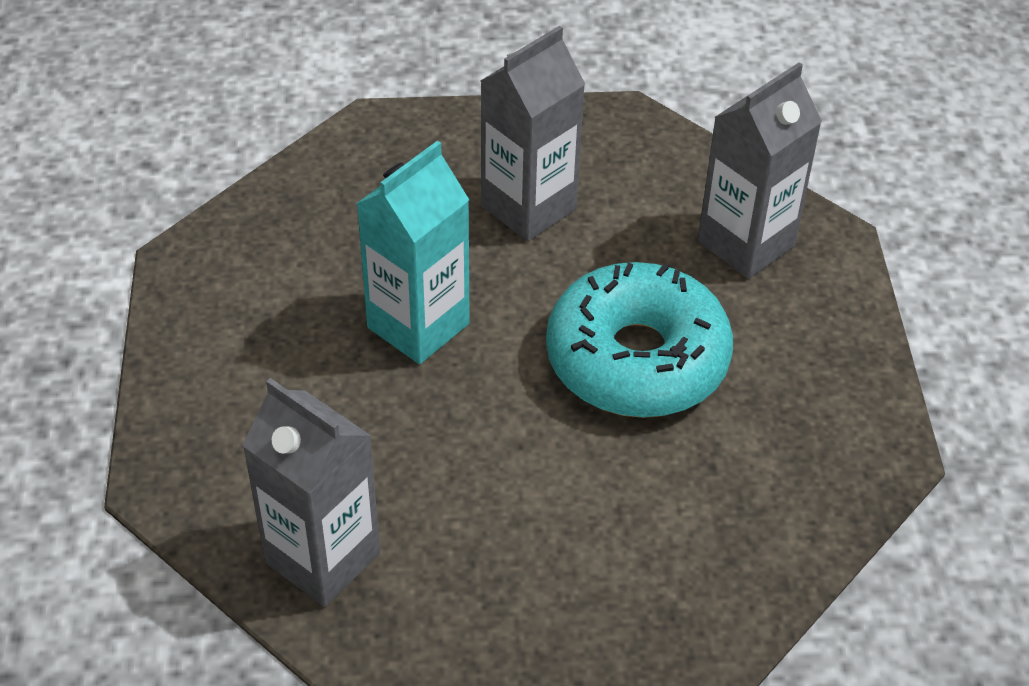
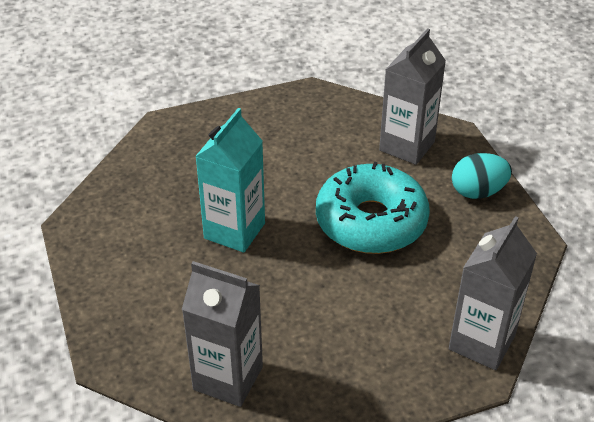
camera: 15 degrees left, 5 degrees down
grey carton [480,26,585,241] -> grey carton moved to [449,216,537,370]
none -> turquoise egg [452,153,512,199]

